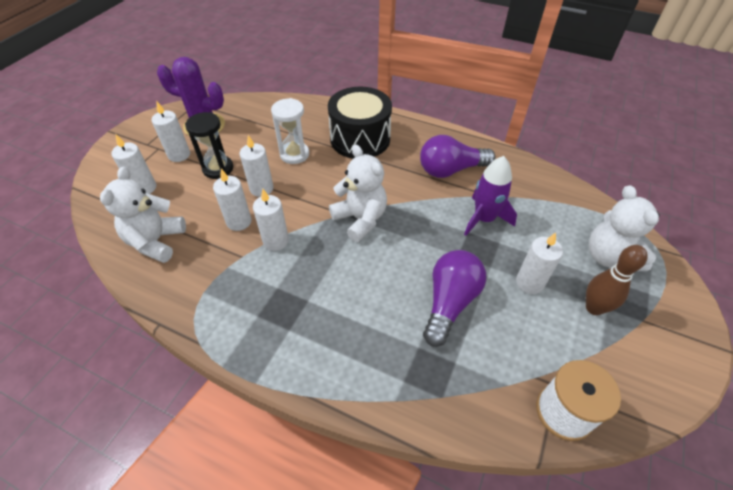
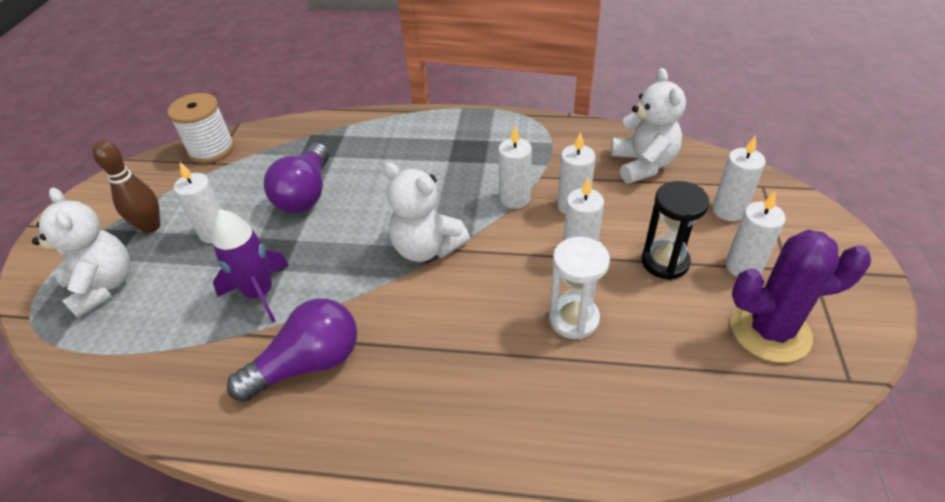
camera: 165 degrees right, 5 degrees down
black drum [328,87,392,159] -> none

